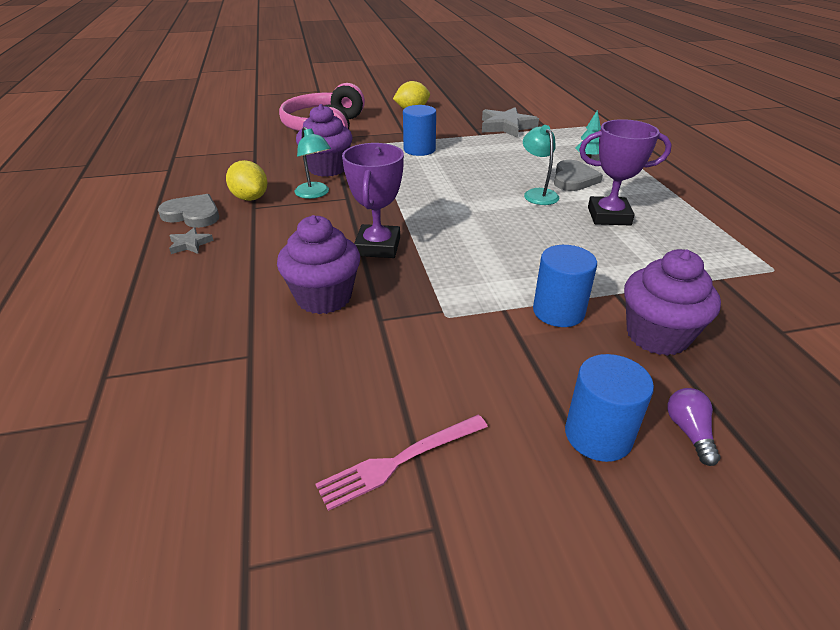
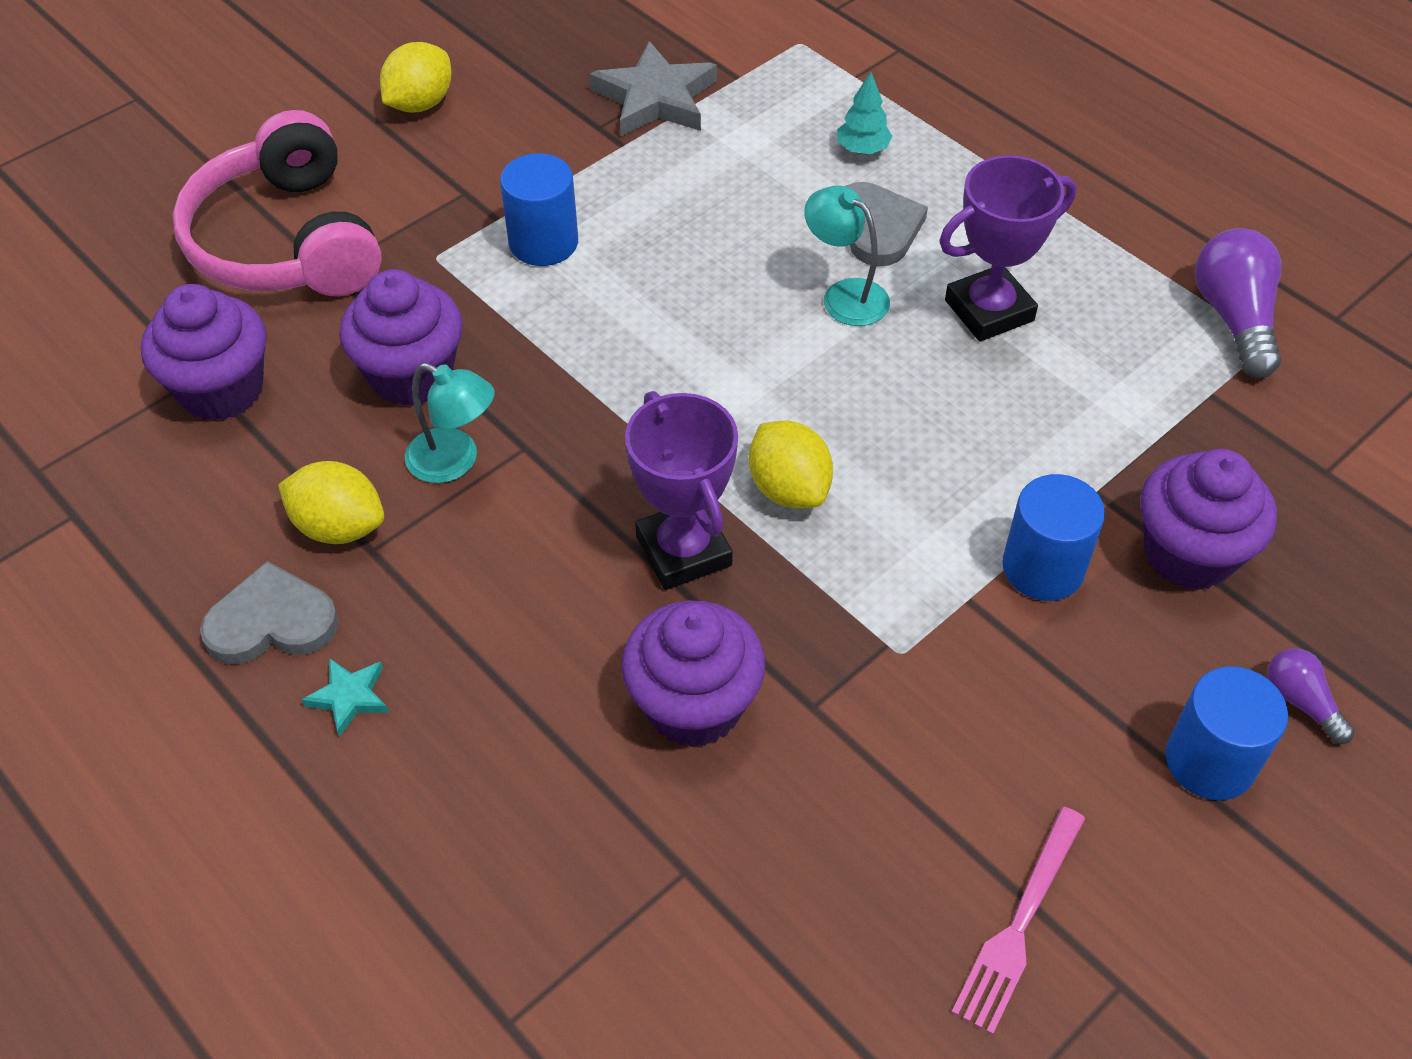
camera: 30 degrees left, 15 degrees up
grey star [169,227,214,254] -> turquoise star [302,658,389,737]
none -> purple cupcake [141,284,267,421]
none -> yellow lemon [749,420,833,509]
none -> purple light bulb [1195,228,1282,378]

